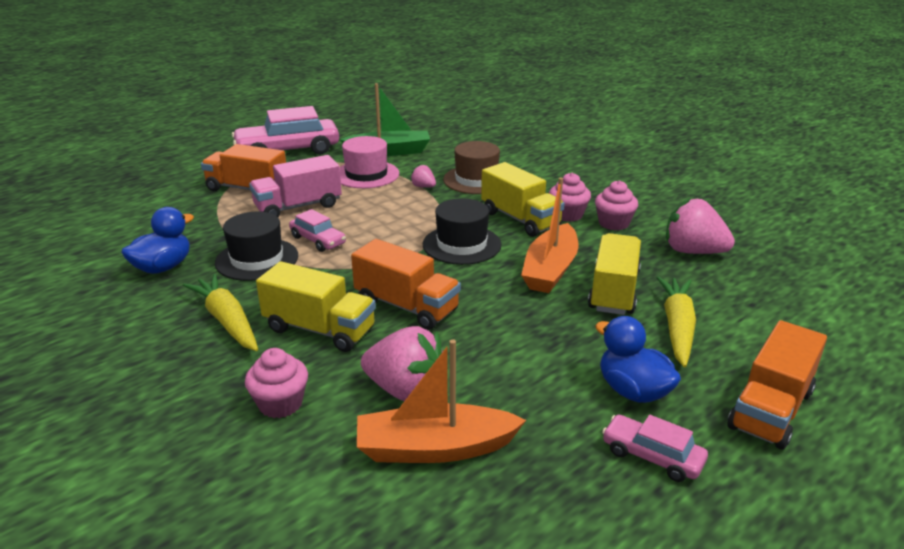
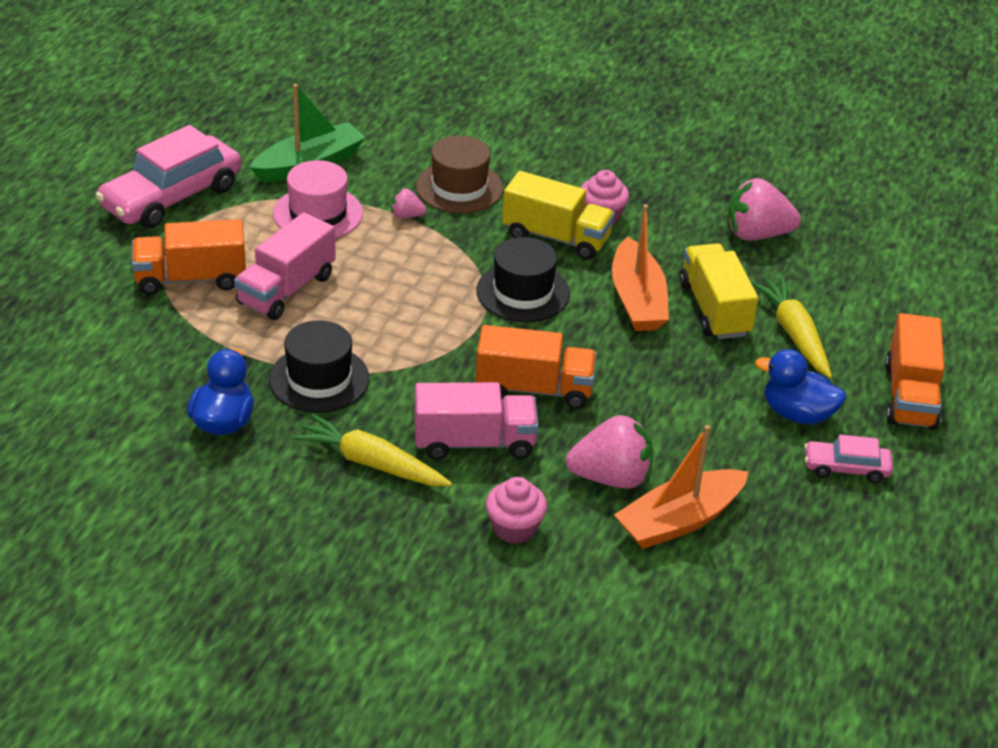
camera: 30 degrees left, 10 degrees up
yellow truck [256,261,376,352] -> pink truck [414,382,539,460]
pink car [289,209,346,252] -> none
pink cupcake [595,180,638,230] -> none

